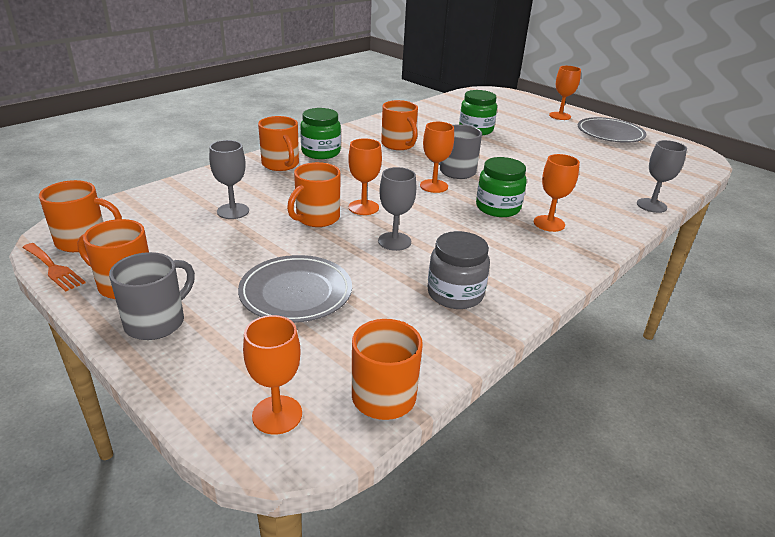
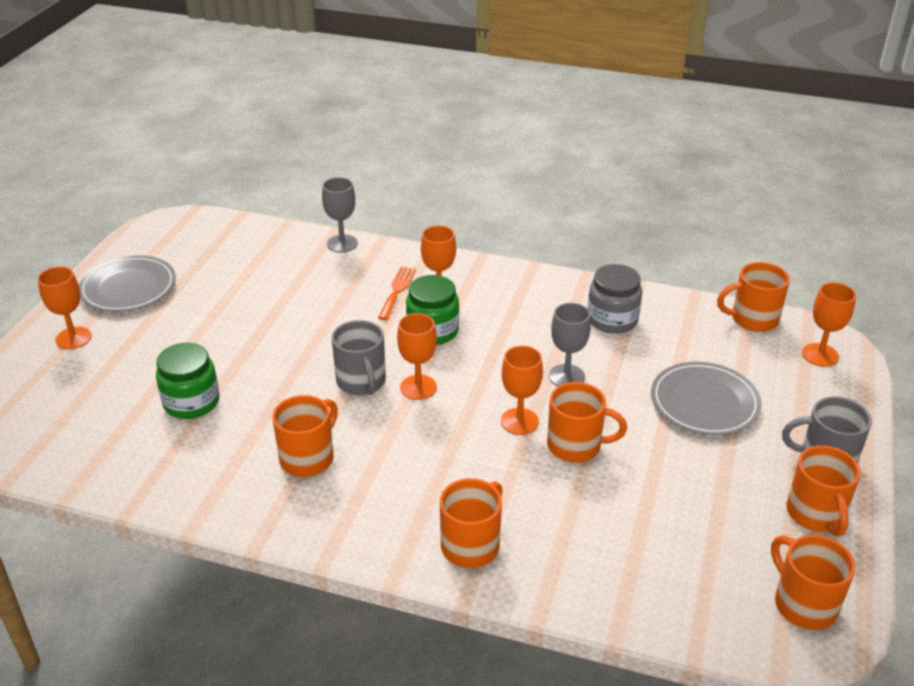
camera: 115 degrees left, 5 degrees up
orange fork [22,243,86,291] -> orange fork moved to [378,266,416,320]
grey goblet [209,140,249,219] -> none
green jar [300,108,341,159] -> none

